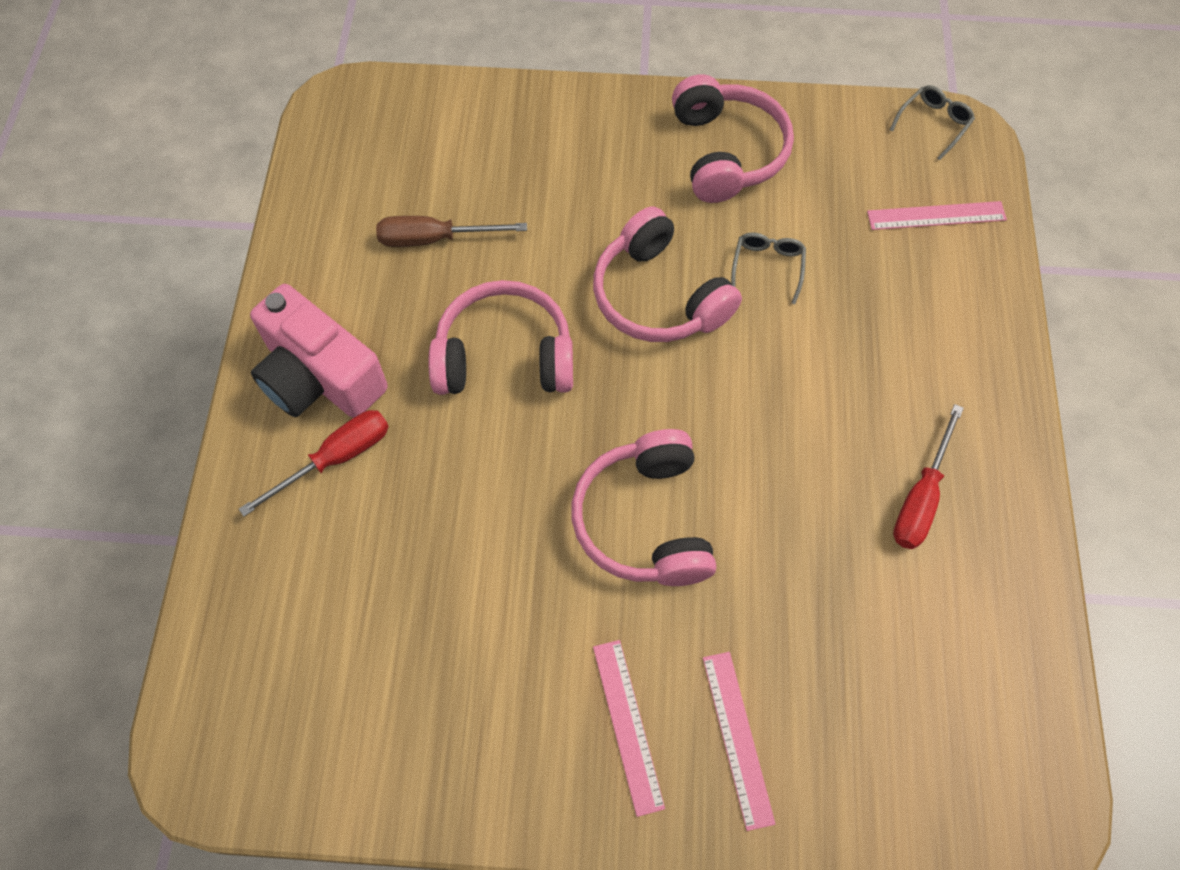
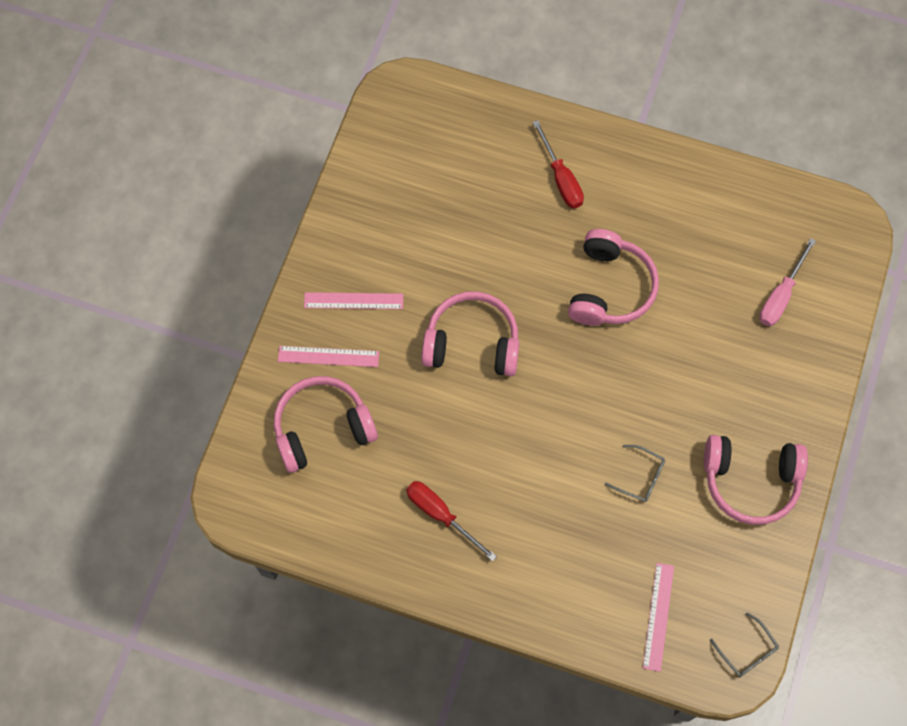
camera: 105 degrees right, 5 degrees up
pink camera [250,284,388,418] -> none
brown screwdriver [376,216,527,247] -> none
pink headphones [593,207,742,342] -> pink headphones moved to [274,376,378,473]
none -> pink screwdriver [759,238,816,326]

